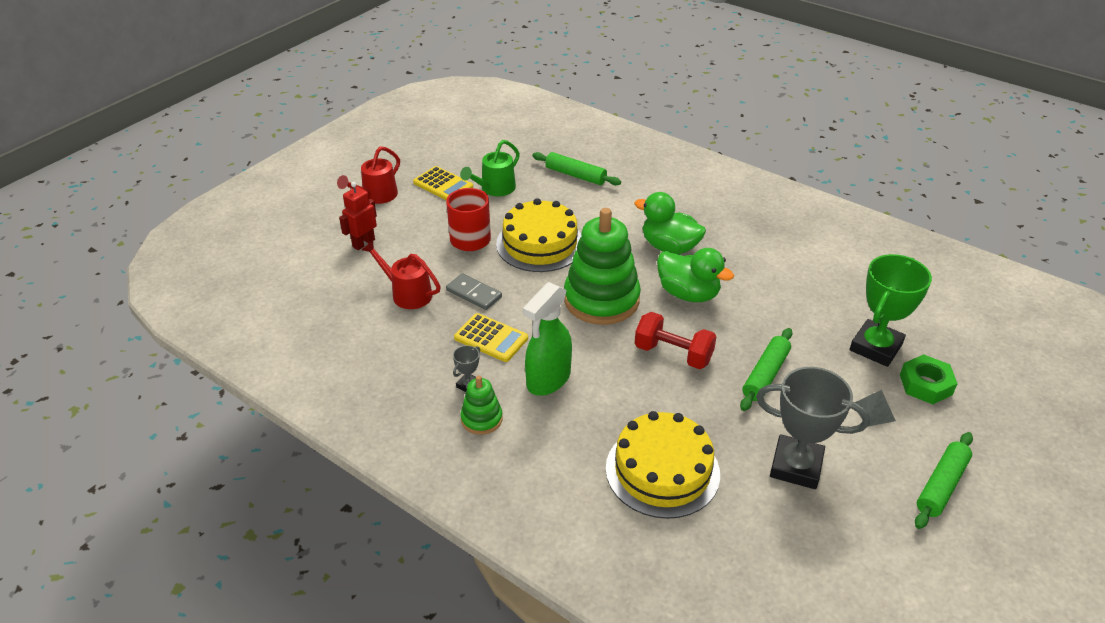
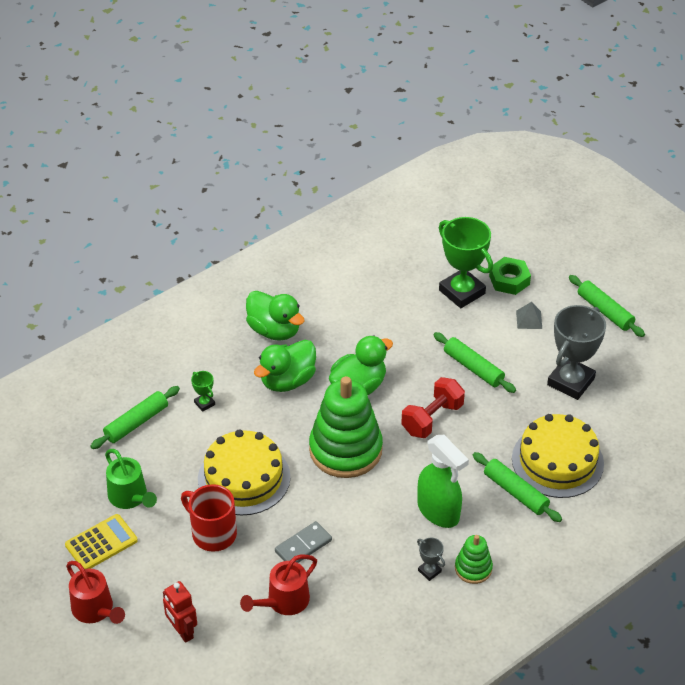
camera: 75 degrees left, 5 degrees up
yellow calculator [454,313,528,362] -> none
none -> green trophy [191,371,215,412]
none -> green duck [246,291,305,341]
none -> green rolling pin [473,452,562,522]

